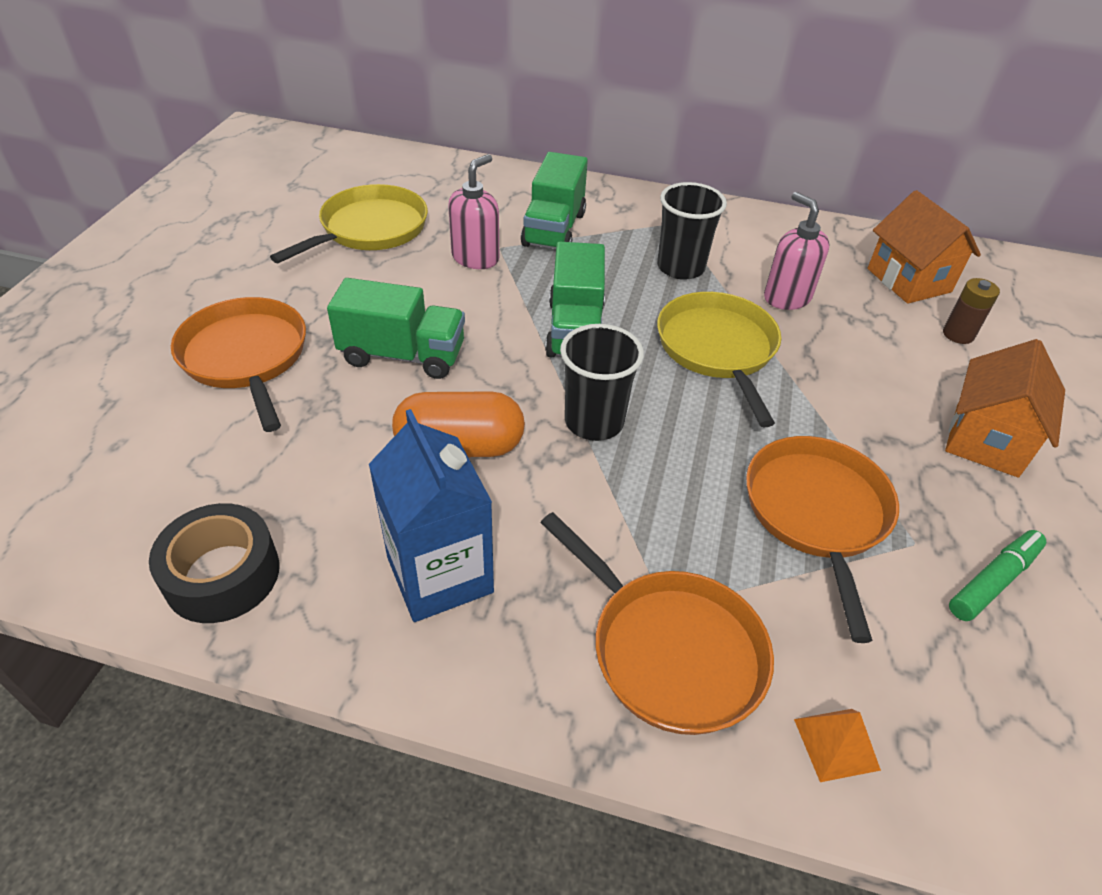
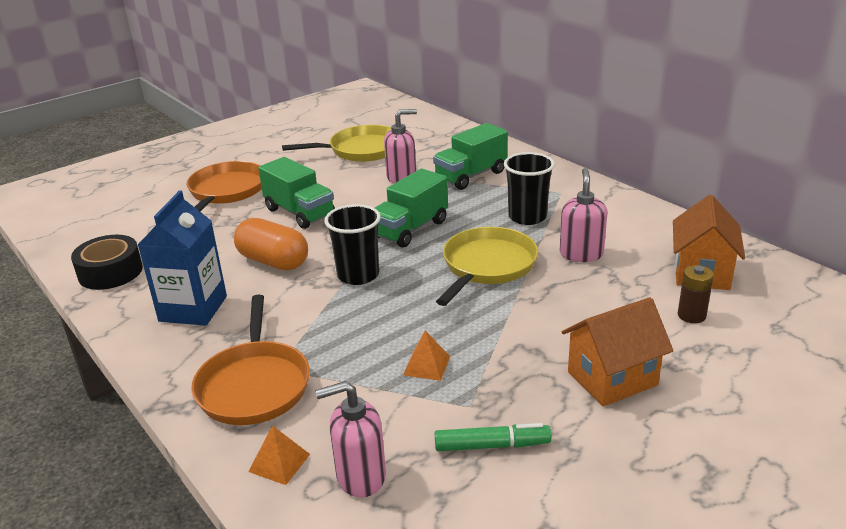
camera: 40 degrees right, 15 degrees down
orange pan [746,436,899,643] -> orange pyramid [403,331,450,381]
none -> pink soap dispenser [315,381,386,498]

